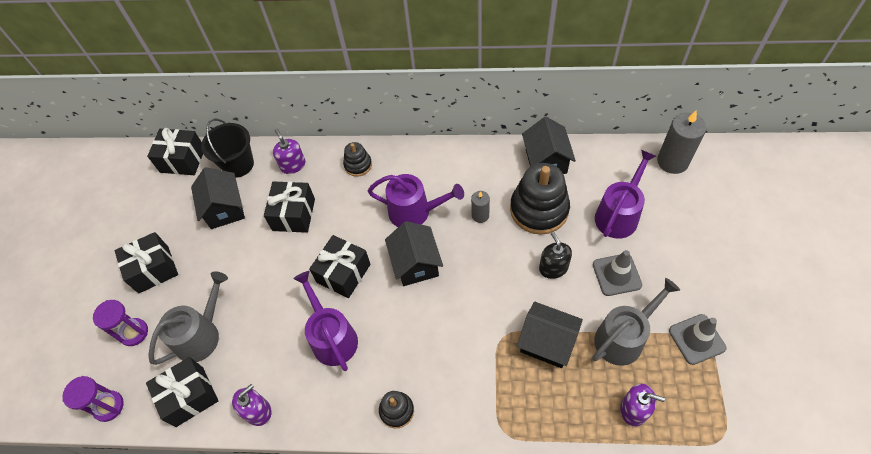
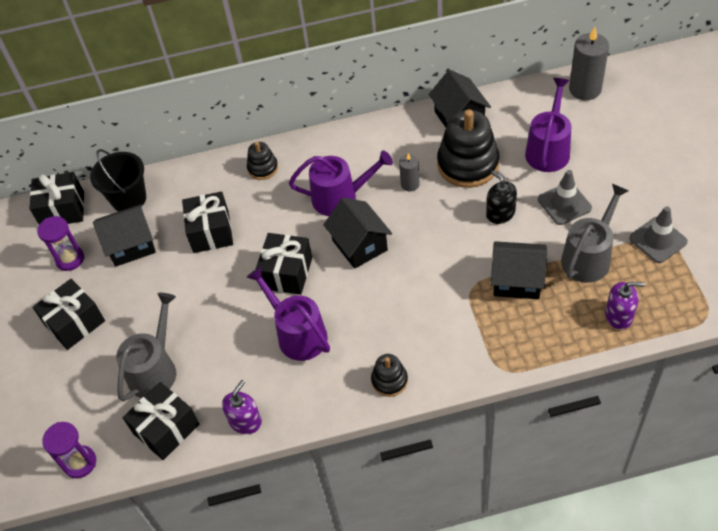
camera: 15 degrees left, 5 degrees down
purple hourglass [93,300,148,346] -> purple hourglass moved to [37,216,85,271]
black house [191,167,245,229] -> black house turned 75 degrees counterclockwise [93,204,156,267]
purple soap dispenser [273,129,305,174] -> none

